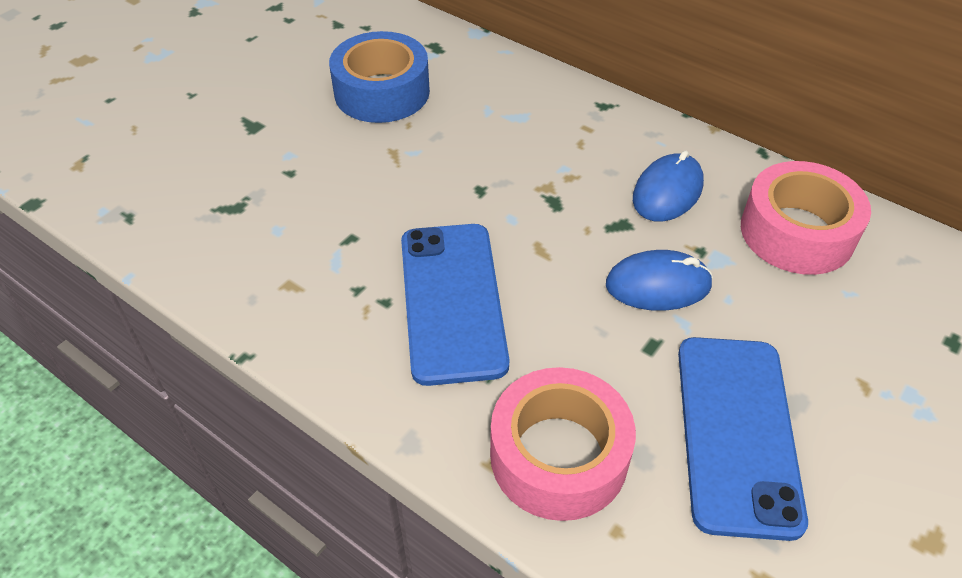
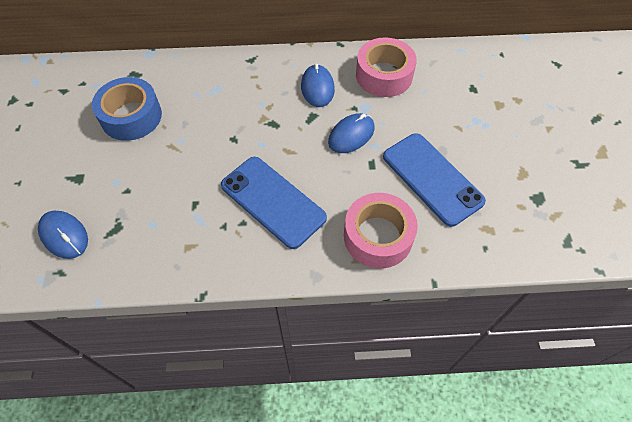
camera: 40 degrees left, 10 degrees up
none -> blue mouse [38,211,88,259]

